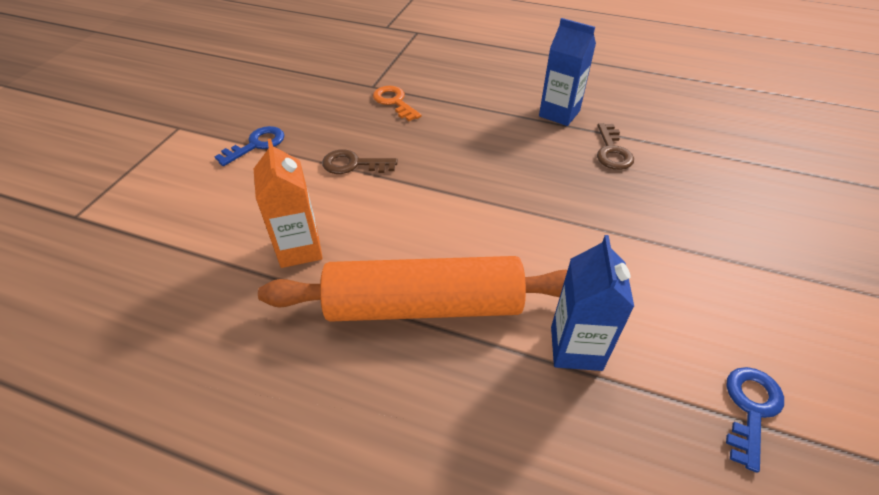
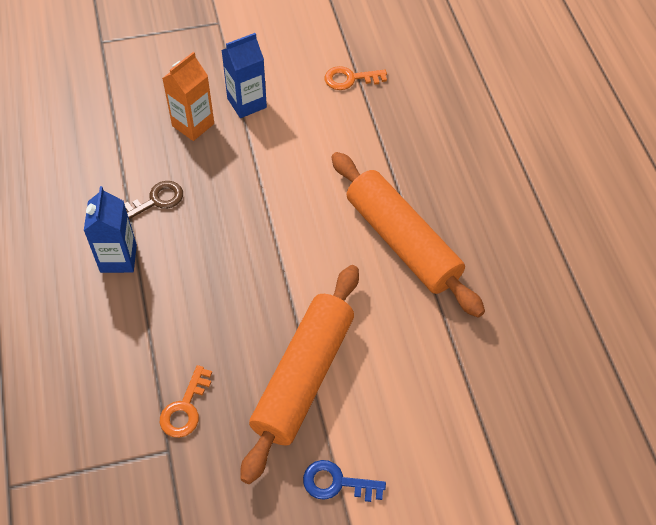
camera: 125 degrees left, 10 degrees up
orange carton [254,139,323,268] -> orange carton moved to [162,52,214,141]
brown key [322,149,398,174] -> orange rolling pin [240,265,359,484]
blue carton [551,235,634,371] -> blue carton moved to [221,33,267,118]
blue key [726,367,784,473] -> orange key [325,66,387,90]

